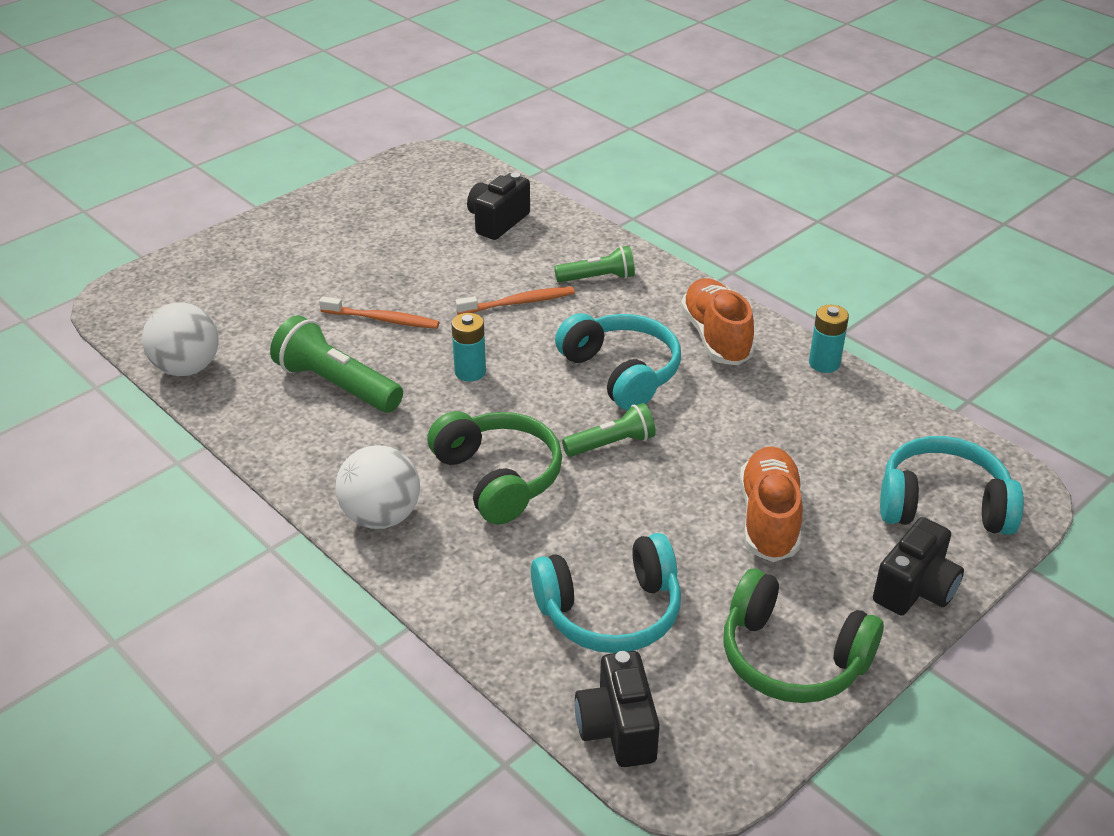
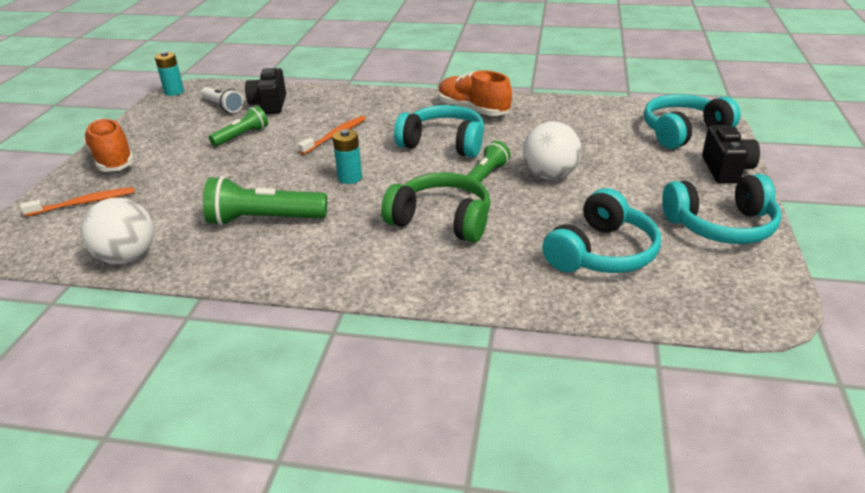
camera: 35 degrees left, 5 degrees down
orange toothbrush [319,296,439,329] -> orange toothbrush moved to [20,187,135,216]
white ball [335,445,420,529] -> white ball moved to [523,121,582,180]
green flashlight [554,246,635,283] -> green flashlight moved to [209,106,268,147]
black camera [575,651,660,767] -> none
green headphones [723,569,884,703] -> turquoise headphones [662,174,782,244]
orange shoe [740,446,803,562] -> orange shoe moved to [83,118,134,172]
turquoise battery [809,305,849,373] -> turquoise battery moved to [155,51,184,96]
none -> white flashlight [201,87,243,113]

